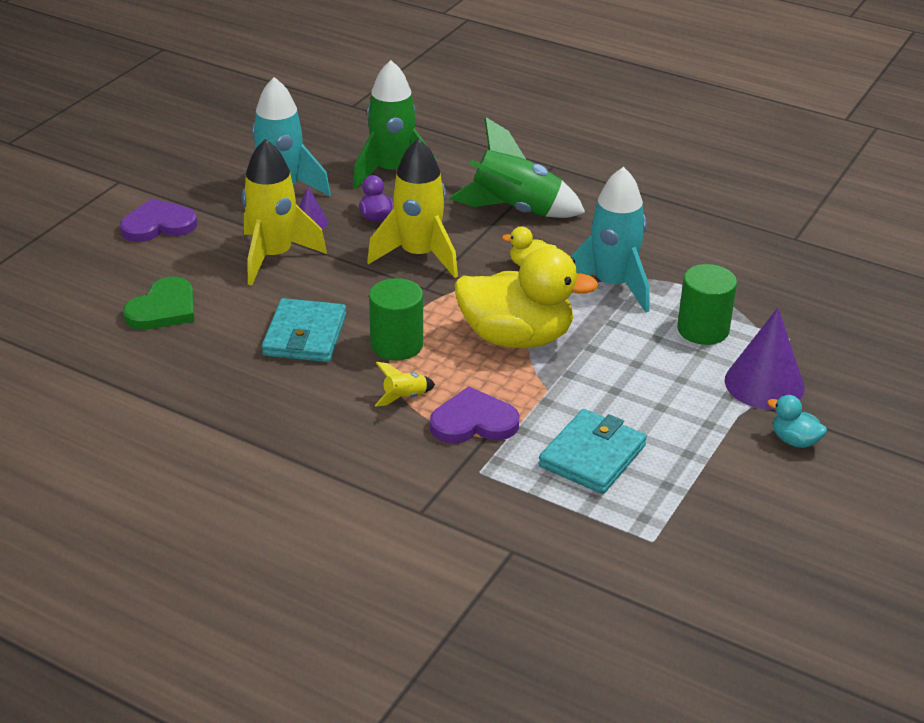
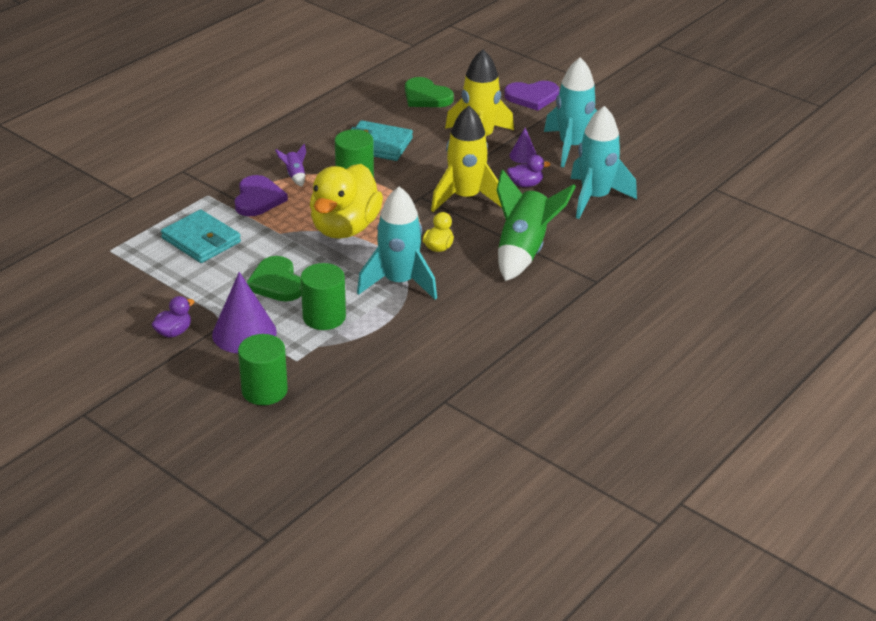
camera: 100 degrees right, 0 degrees up
purple heart [120,198,197,242] -> purple heart turned 90 degrees clockwise [504,81,559,111]
green rocket [353,60,436,189] -> turquoise rocket [571,106,637,219]
yellow rocket [375,362,435,407] -> purple rocket [275,144,306,187]
turquoise duck [767,395,827,448] -> purple duck [152,296,195,338]
none -> green cylinder [238,334,288,405]
none -> green heart [247,256,302,302]

